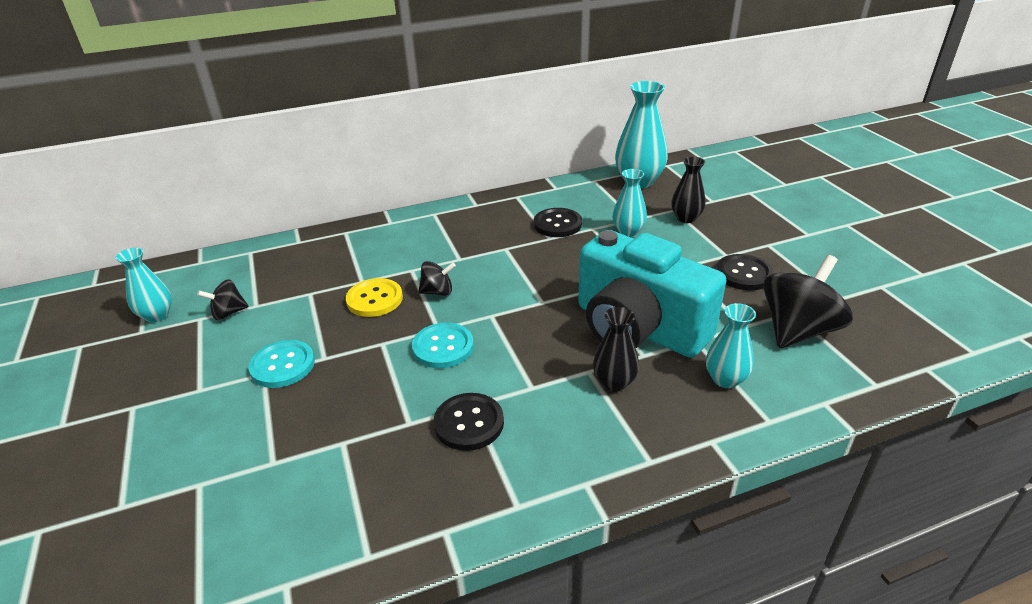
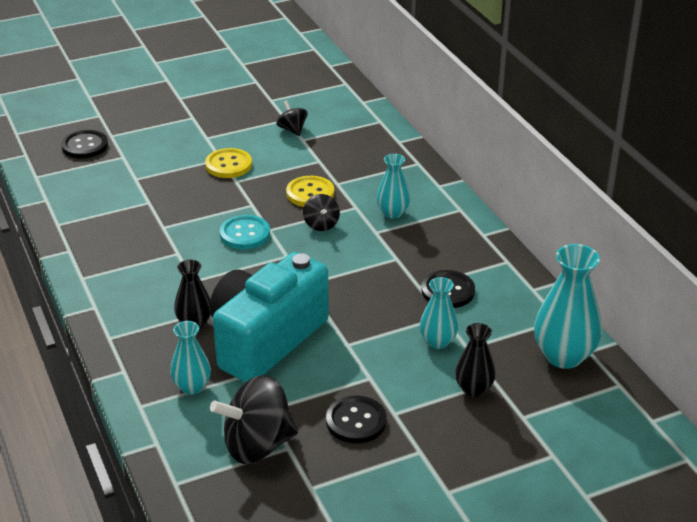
camera: 85 degrees right, 0 degrees up
turquoise vase [115,248,172,322] -> turquoise vase moved to [377,154,410,219]
turquoise button [249,340,315,388] -> yellow button [205,148,252,178]
black button [434,393,504,451] -> black button moved to [61,130,108,159]
black spinning top [763,255,853,348] -> black spinning top turned 120 degrees clockwise [210,375,298,464]

